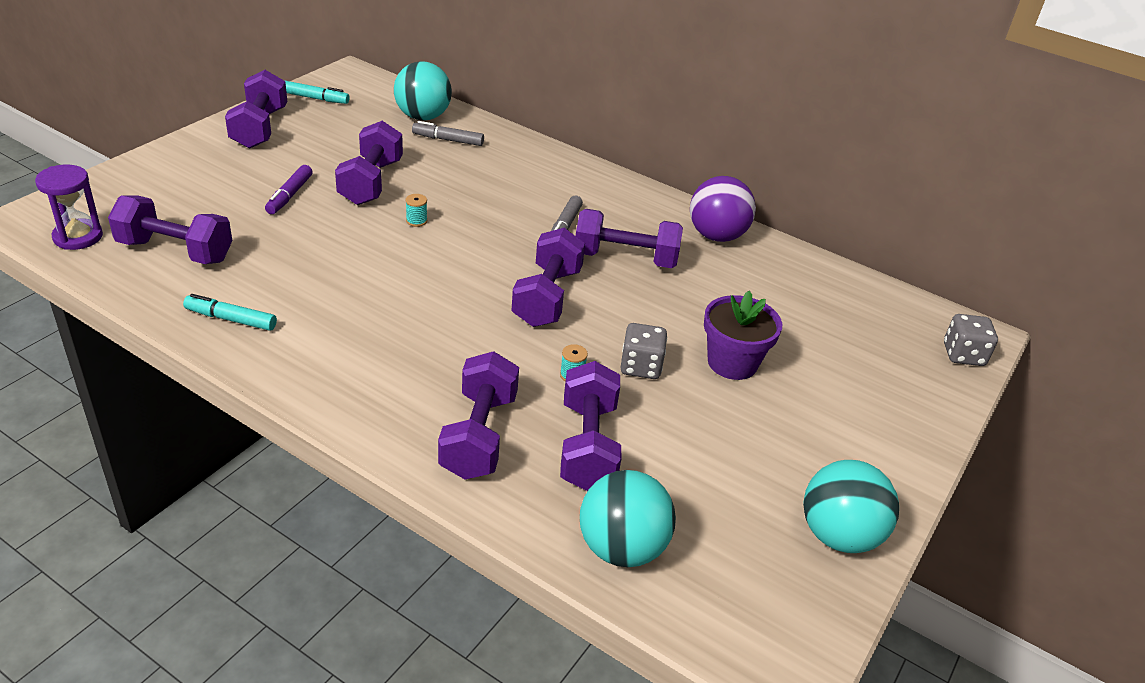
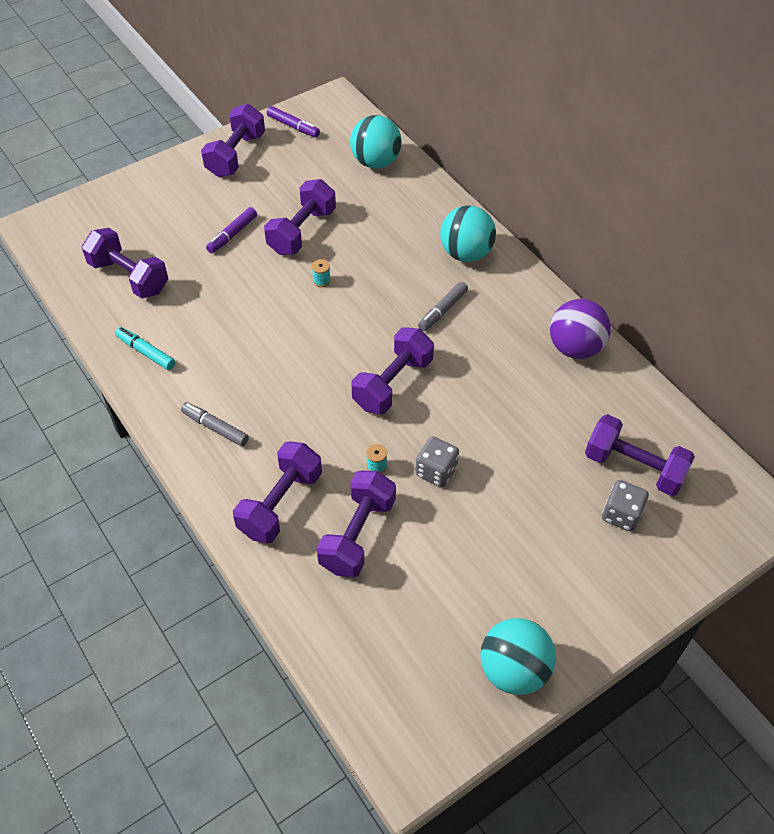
camera: 25 degrees right, 15 degrees up
purple hourglass [35,165,103,250] -> none
turquoise marker [285,81,350,104] -> purple marker [267,106,320,137]
grey marker [412,121,484,146] -> grey marker moved to [181,402,249,446]
purple dumbbell [576,209,683,268] -> purple dumbbell moved to [585,414,695,496]
turquoise ball [580,470,676,567] -> turquoise ball moved to [440,205,496,262]
purple flower pot [704,291,782,380] -> none
grey dice [944,314,998,366] -> grey dice moved to [602,480,649,531]

